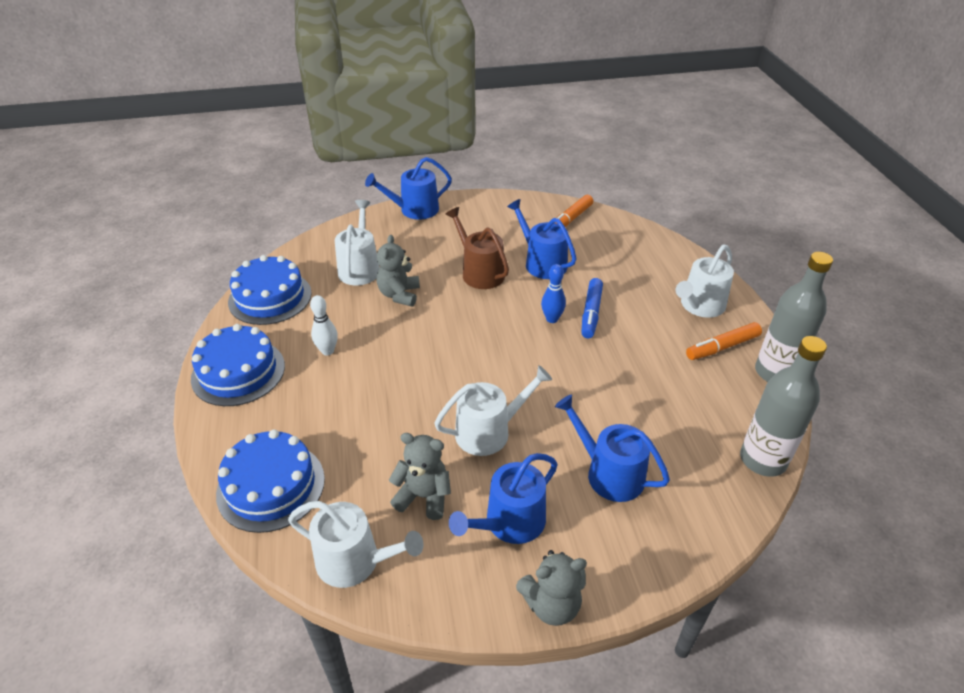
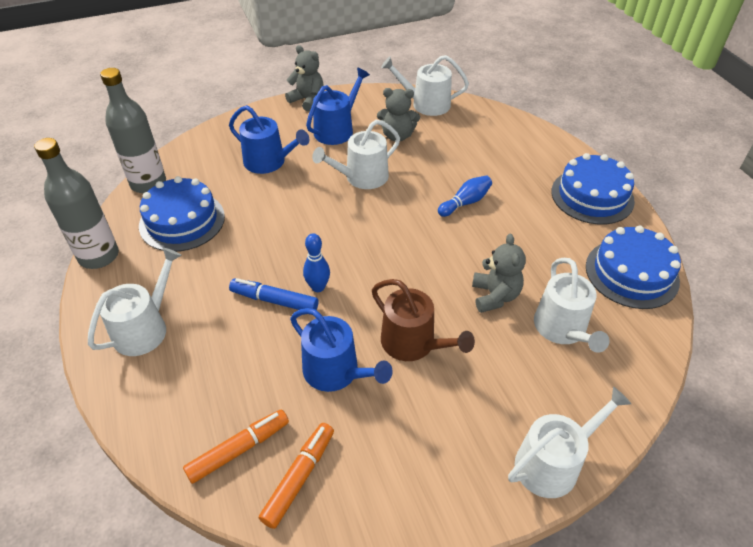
camera: 170 degrees right, 5 degrees up
blue cake [216,429,325,533] -> blue cake moved to [139,176,225,252]
white bowling pin [310,295,338,356] -> none
blue watering can [365,157,452,220] -> white watering can [508,387,631,498]
grey teddy bear [516,550,587,626] -> grey teddy bear turned 60 degrees clockwise [285,45,324,112]
blue marker [581,278,603,338] -> blue marker turned 75 degrees counterclockwise [229,278,318,310]
orange marker [686,322,762,360] -> orange marker moved to [183,409,289,484]
none -> blue bowling pin [438,175,492,217]

